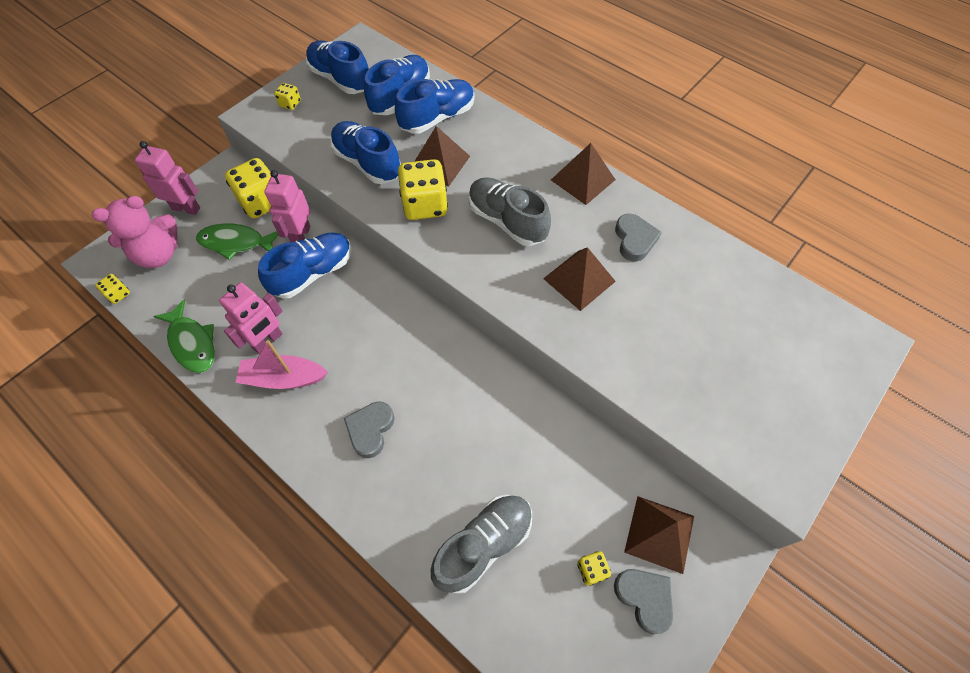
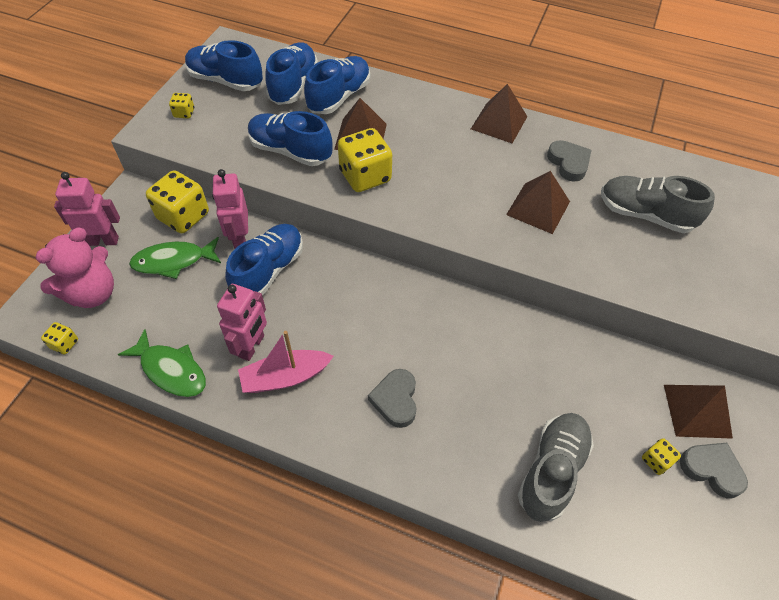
camera: 20 degrees left, 5 degrees down
grey shoe [469,177,551,246] -> grey shoe moved to [601,176,715,233]

